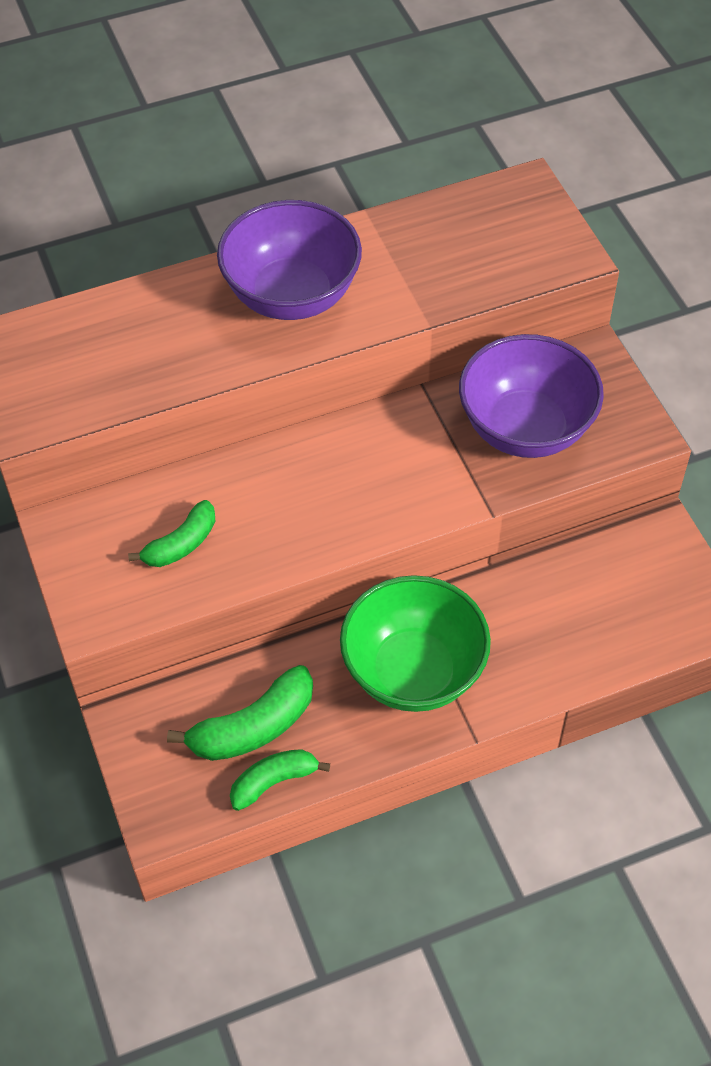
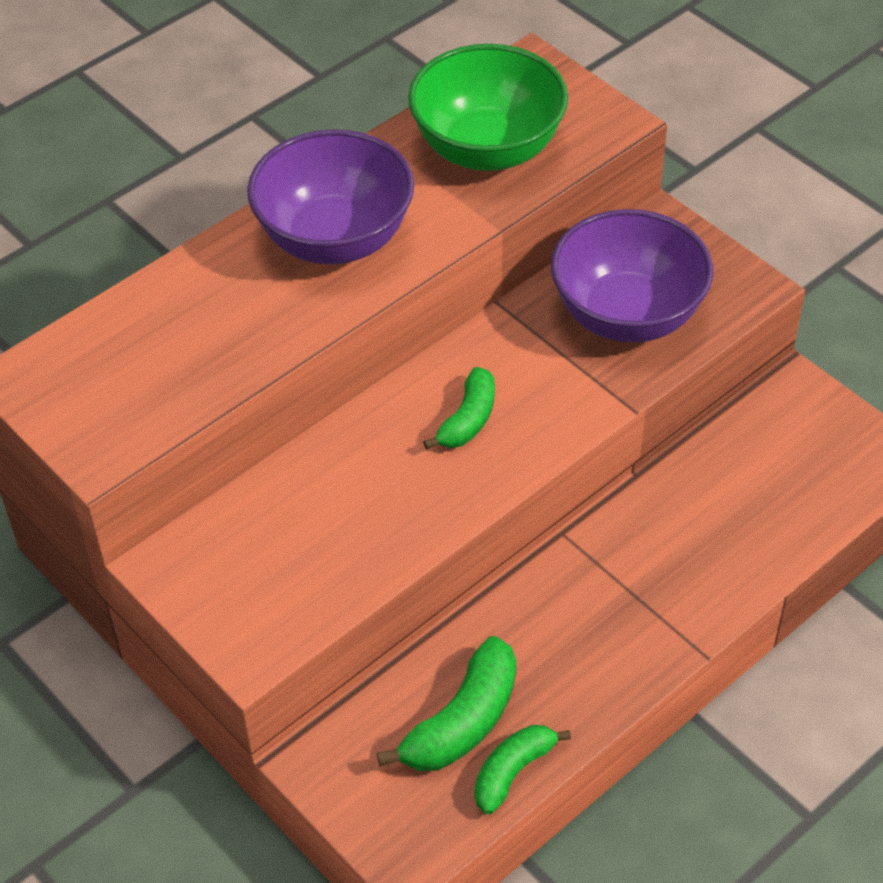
camera: 20 degrees left, 5 degrees down
green banana [128,500,215,567] -> green banana moved to [423,367,495,450]
green bowl [340,575,491,712] -> green bowl moved to [408,44,568,171]

